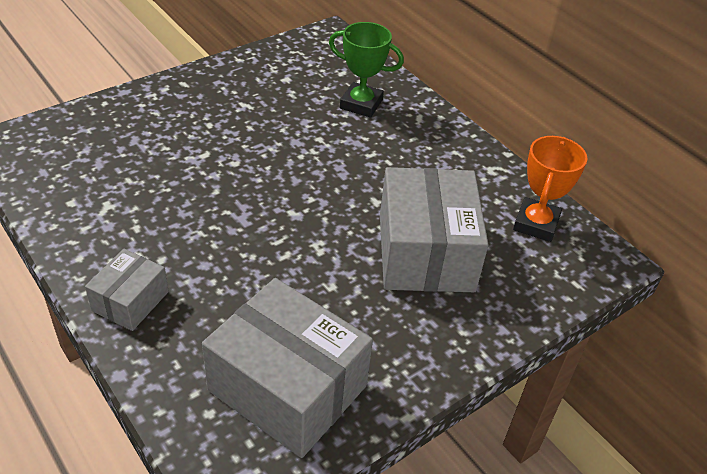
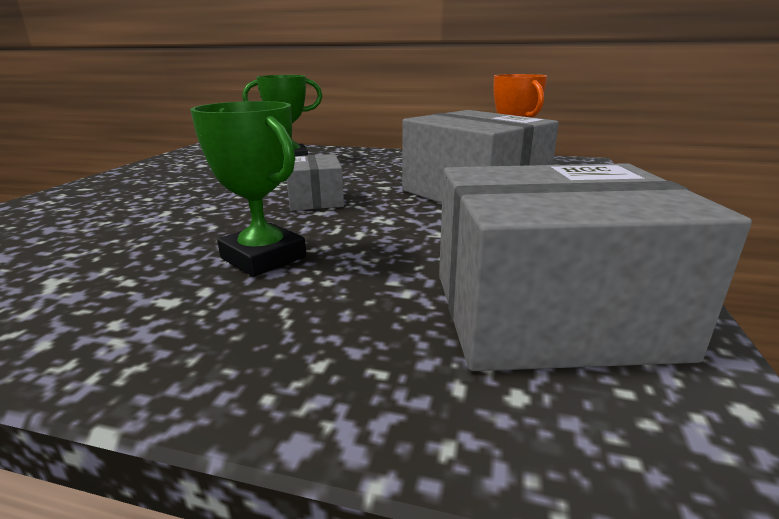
camera: 35 degrees left, 20 degrees down
grey box [85,249,169,331] -> grey box moved to [287,154,344,211]
none -> green trophy [190,101,306,277]

